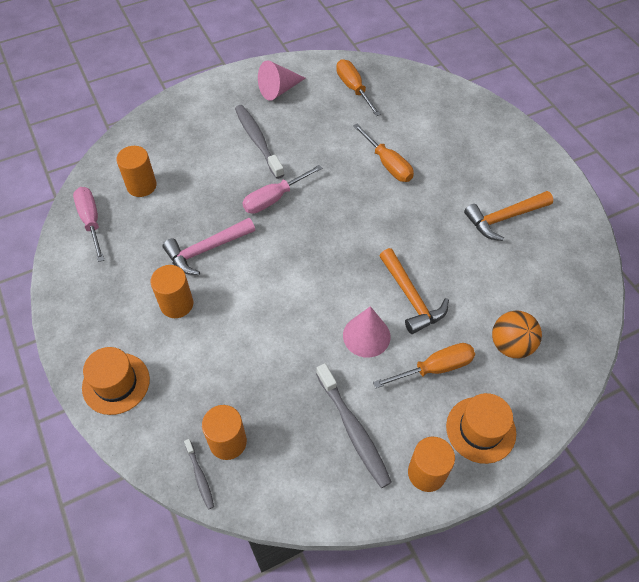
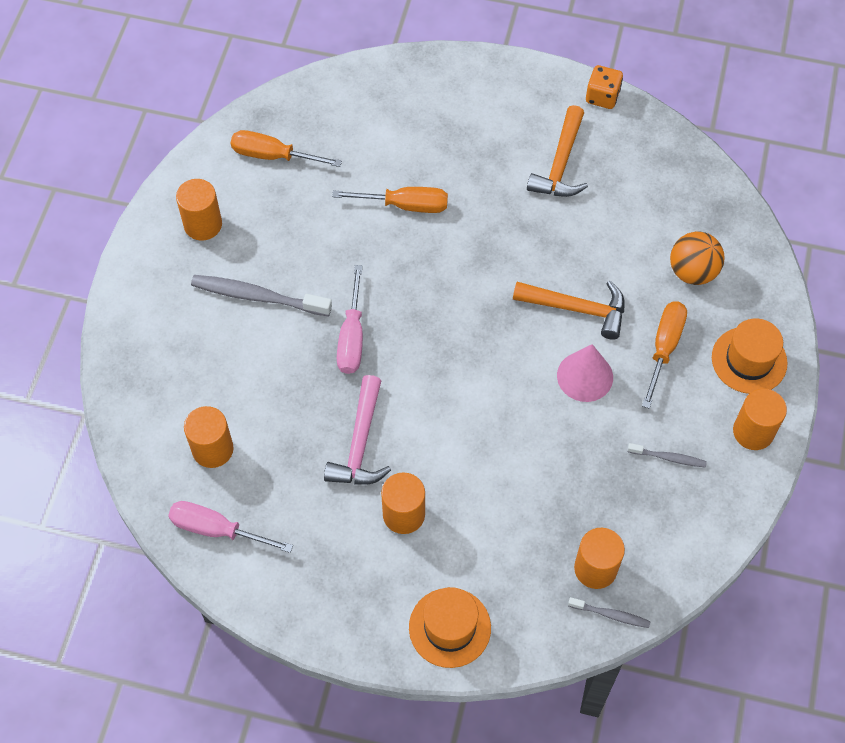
camera: 50 degrees left, 5 degrees up
pink cone [258,60,306,101] -> orange cylinder [176,179,222,241]
grey toothbrush [316,363,392,488] -> grey toothbrush [627,443,707,468], size x0.52
none -> orange dice [586,65,623,109]

